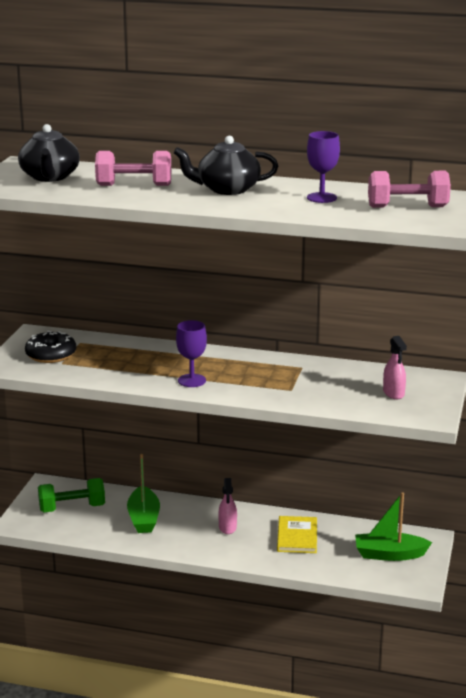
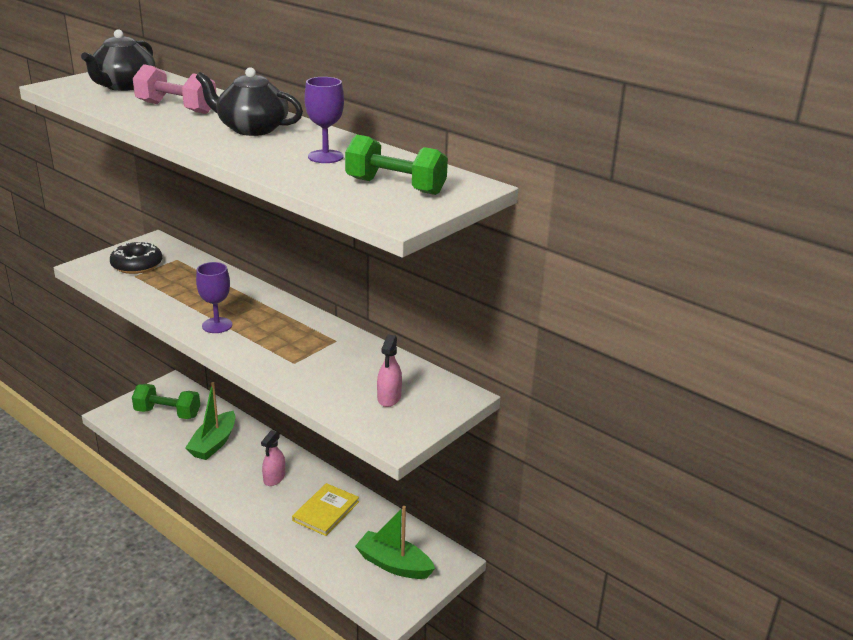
camera: 25 degrees right, 5 degrees up
pink dumbbell [368,171,451,208] -> green dumbbell [345,135,448,195]

